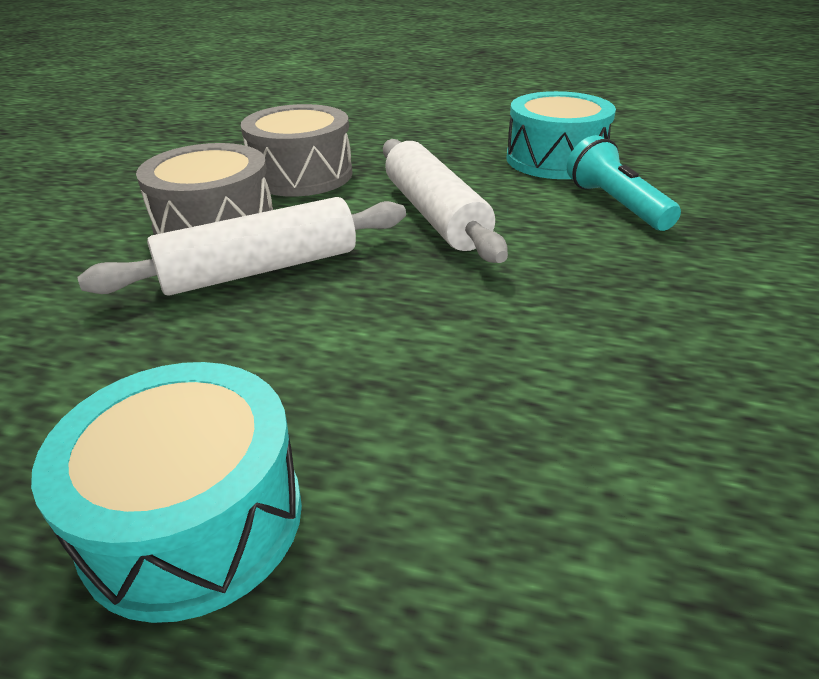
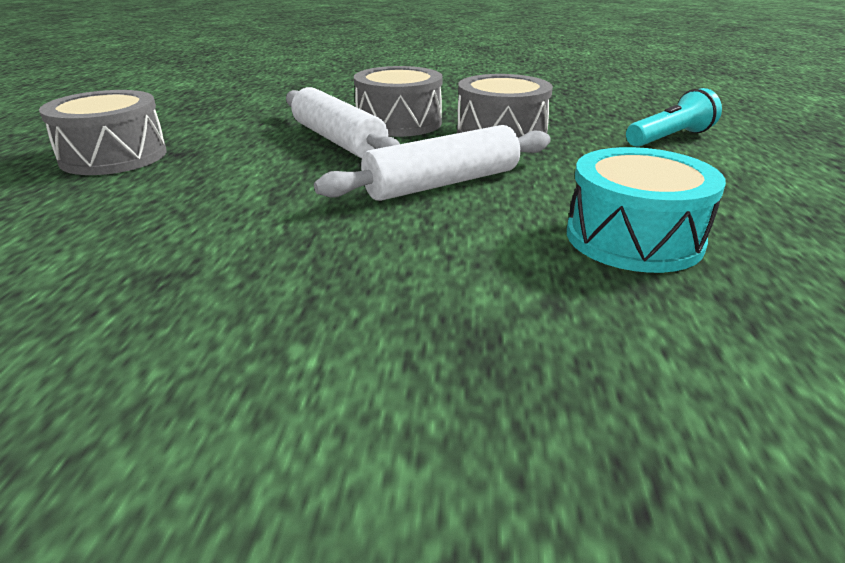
camera: 80 degrees right, 5 degrees down
turquoise drum [31,362,302,623] -> grey drum [39,90,167,175]
turquoise flashlight [567,135,681,231] -> turquoise flashlight moved to [626,88,722,147]

